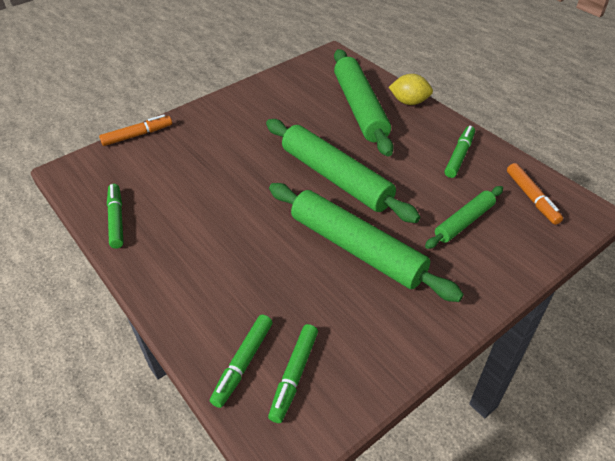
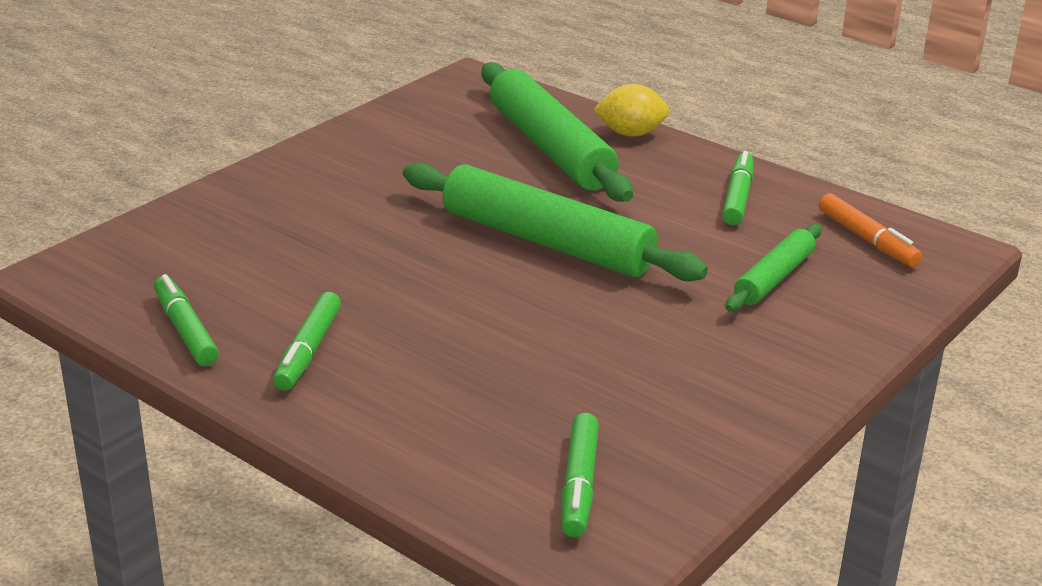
camera: 15 degrees left, 15 degrees down
orange marker [99,114,172,146] -> none
green marker [210,315,273,408] -> green marker moved to [273,292,341,391]
green rolling pin [269,183,464,302] -> none

